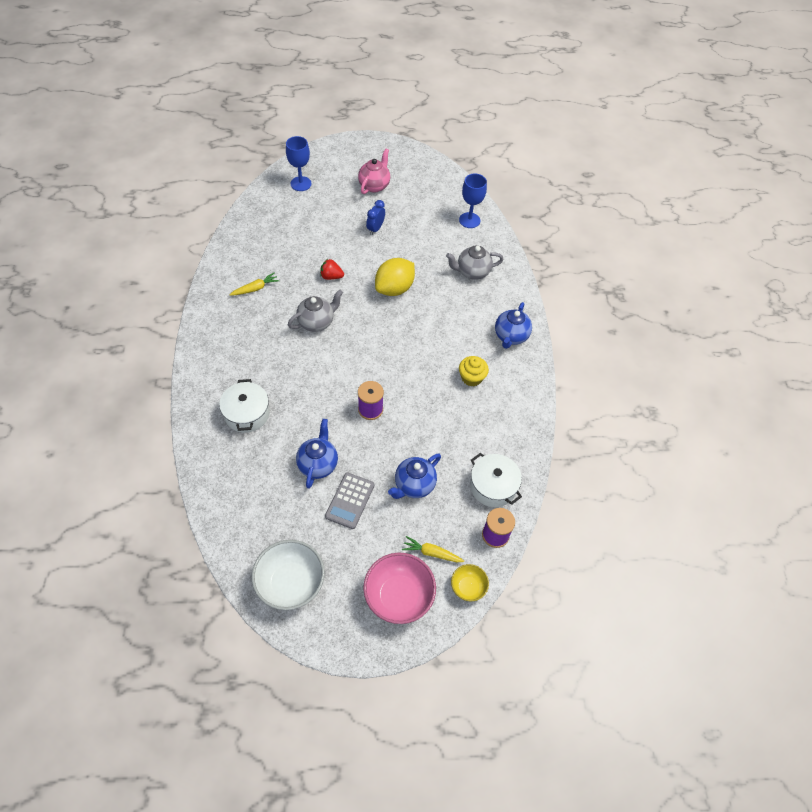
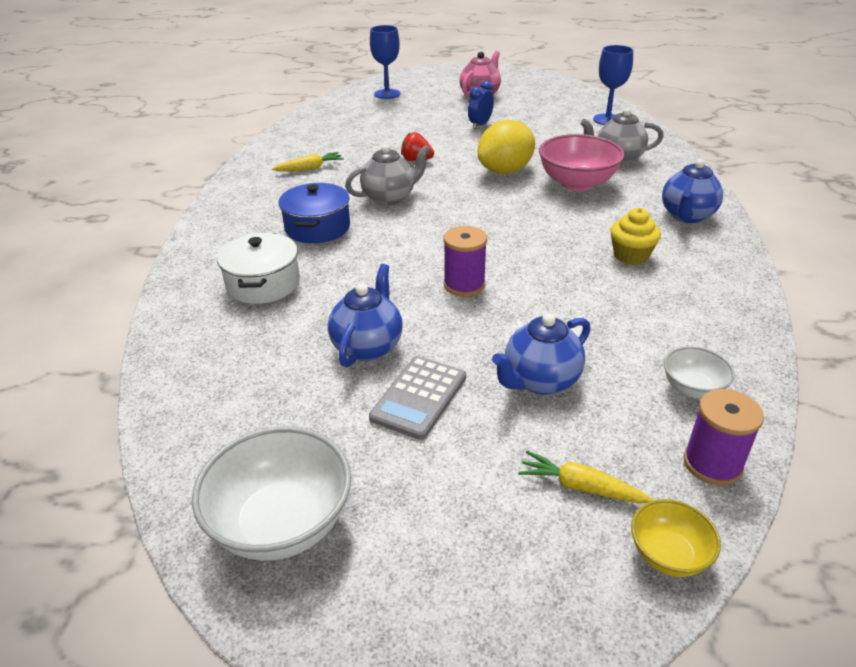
camera: 10 degrees right, 20 degrees down
pink bowl [363,553,436,624] -> pink bowl moved to [539,134,624,191]
white pot [470,453,522,507] -> white bowl [664,346,735,399]
none -> blue pot [278,183,350,243]

